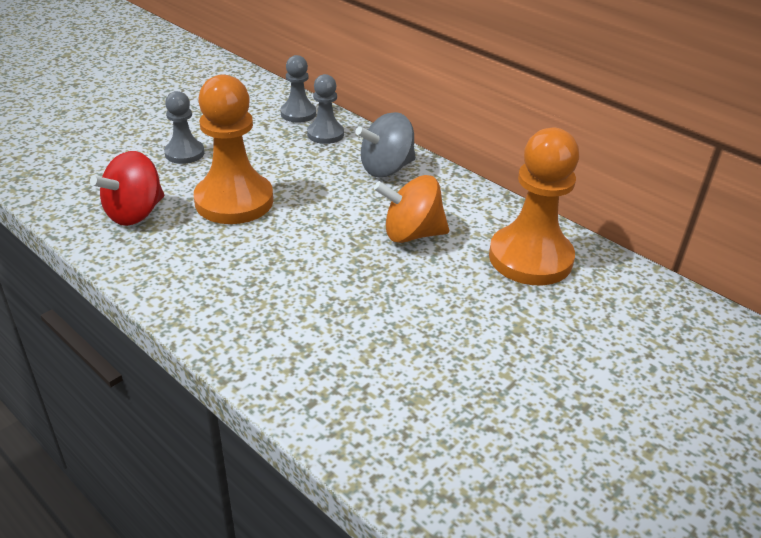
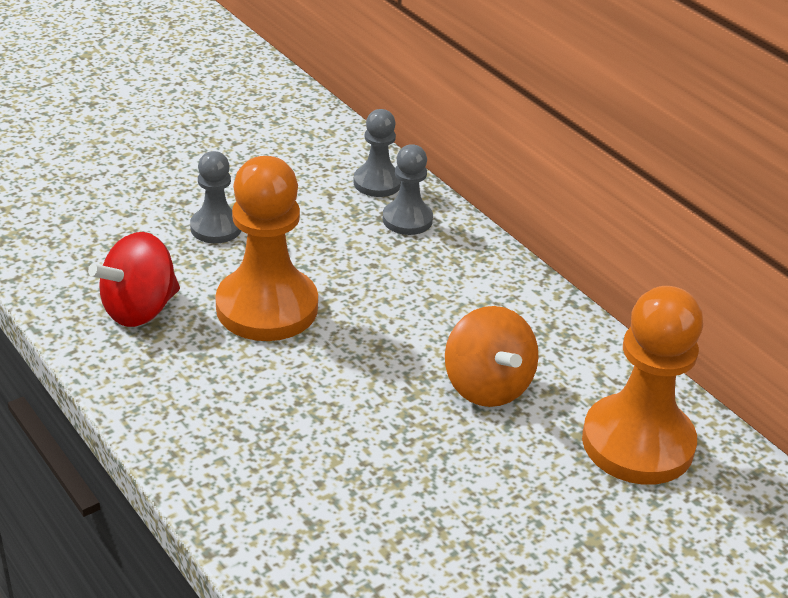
camera: 10 degrees right, 0 degrees up
grey spinning top [355,112,416,177] -> none
orange spinning top [374,175,449,243] -> orange spinning top turned 120 degrees counterclockwise [445,306,539,407]

